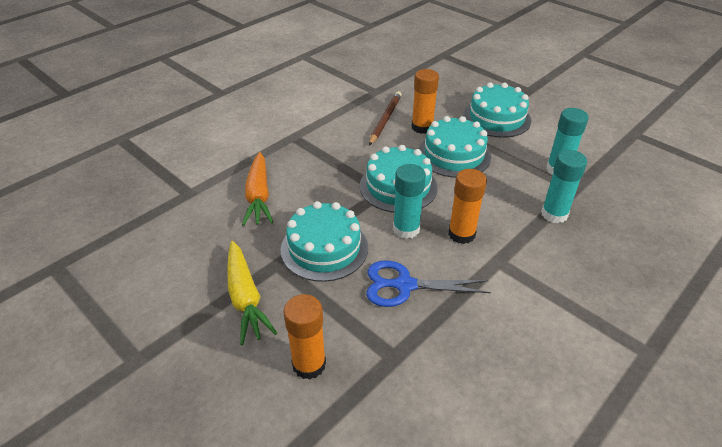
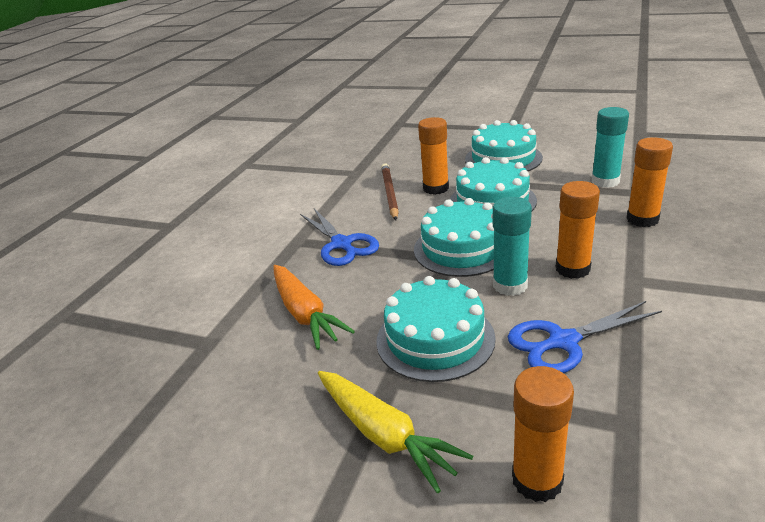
camera: 20 degrees left, 10 degrees down
turquoise glue stick [541,150,587,223] -> orange glue stick [626,137,673,227]
none -> blue scissors [300,208,379,266]

